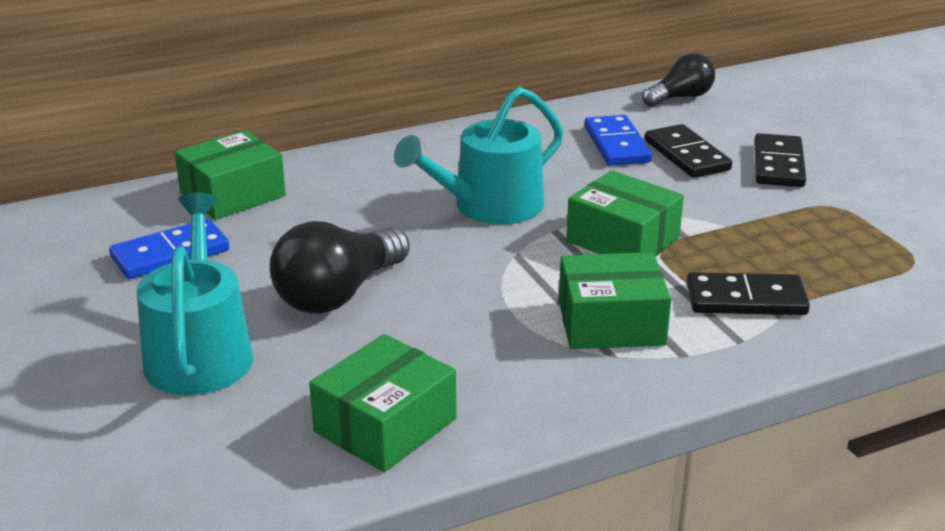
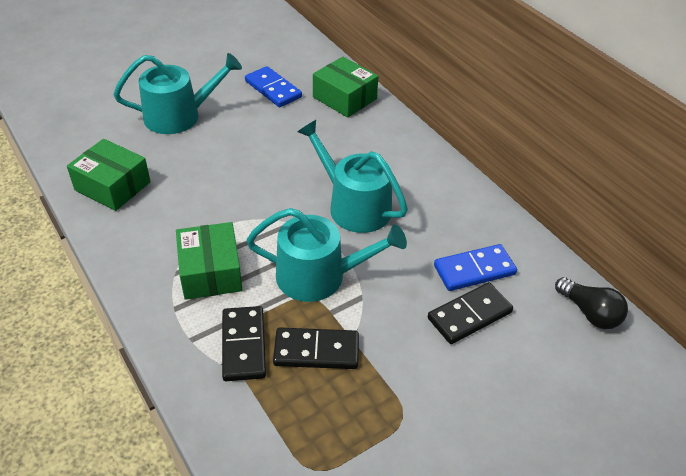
camera: 80 degrees right, 15 degrees up
black light bulb [270,221,410,314] -> none
green box [566,170,684,256] -> turquoise watering can [246,208,407,302]
black domino [754,133,806,187] -> black domino moved to [273,328,359,369]

